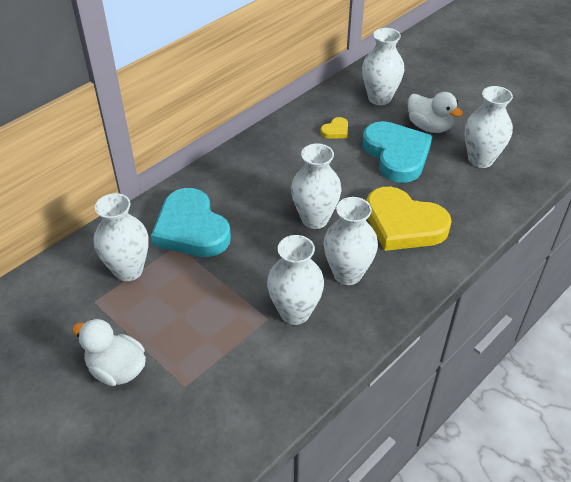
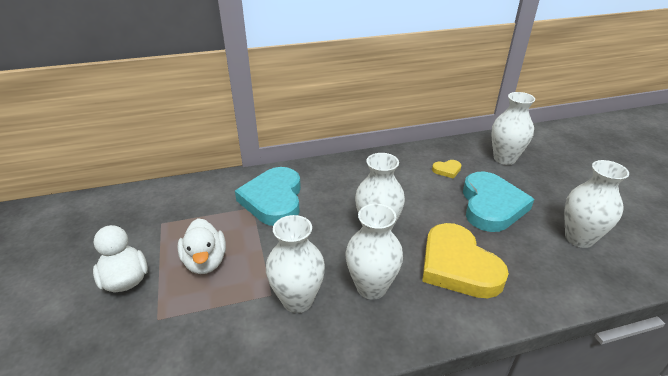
camera: 30 degrees right, 10 degrees down
white vase [94,193,149,281] -> none
white duck [408,92,463,133] -> white duck moved to [177,218,226,274]

